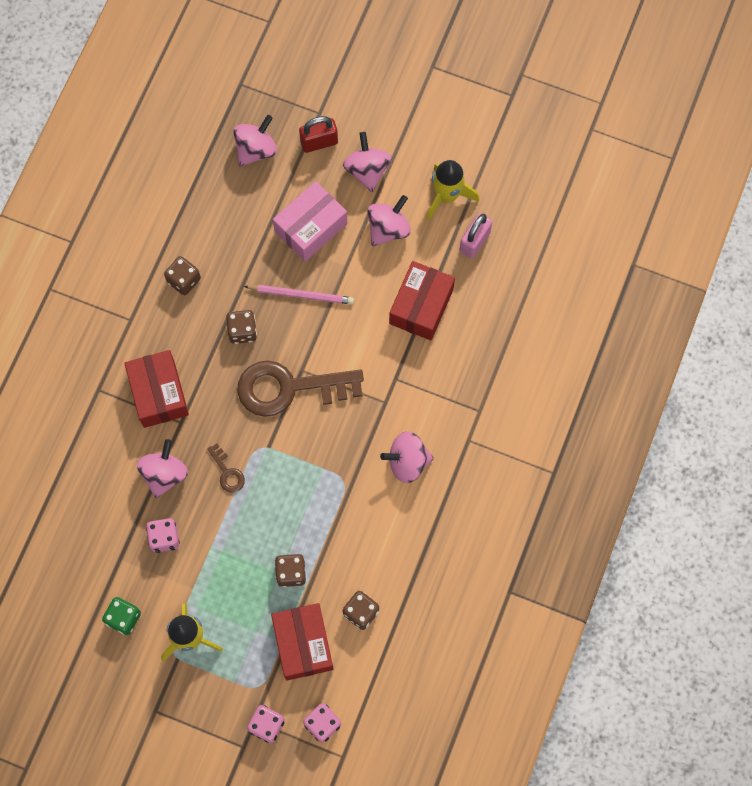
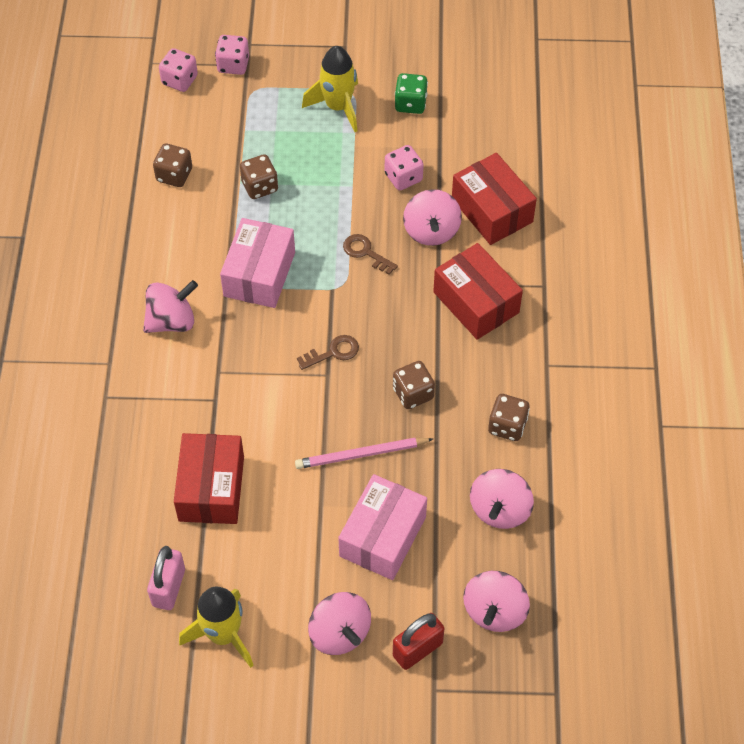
camera: 160 degrees right, 15 degrees down
brown key [237,361,364,417] -> brown key [297,335,359,370], size x0.42
red box [271,603,334,681] -> red box moved to [452,153,537,245]
pink spinning top [367,195,411,246] -> pink spinning top moved to [470,469,534,529]
none -> pink box [220,218,295,308]

